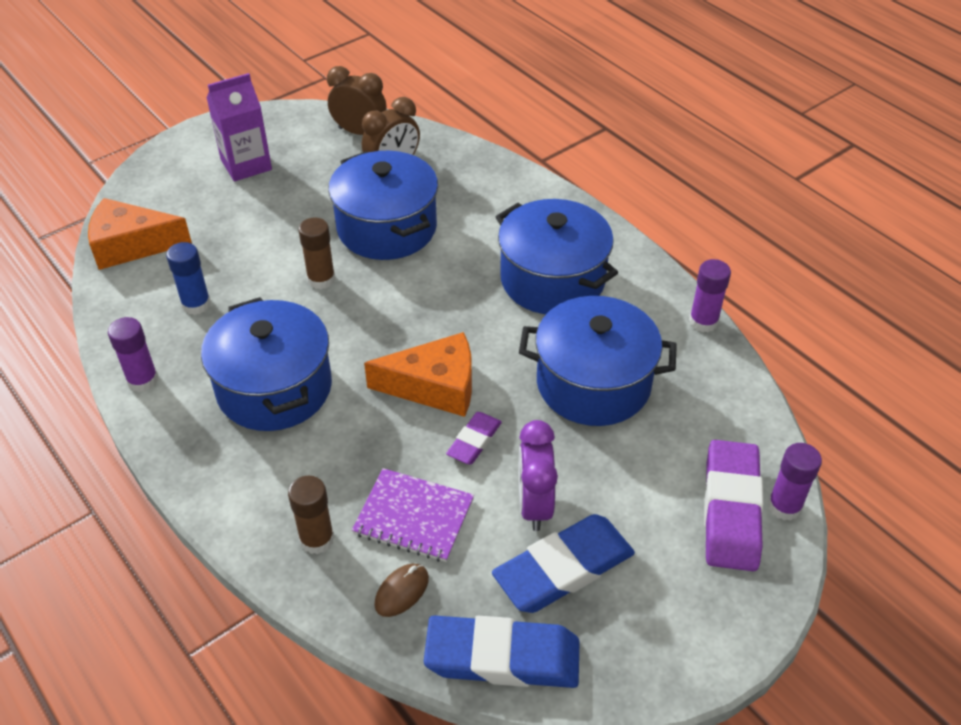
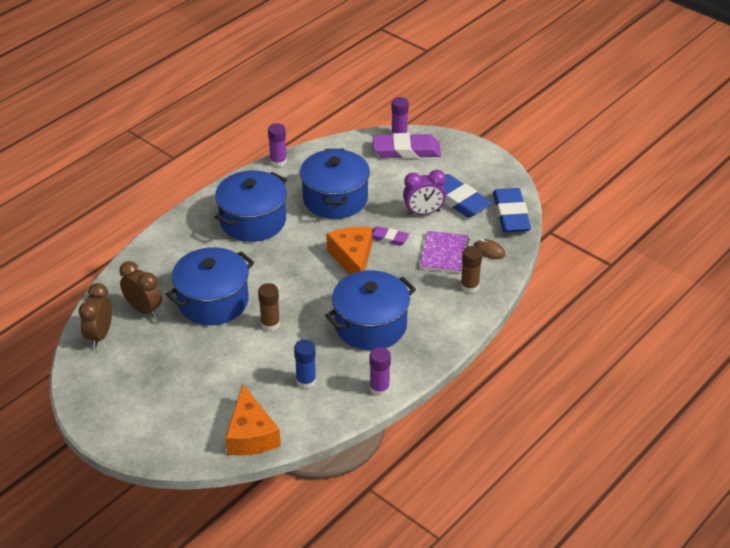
camera: 100 degrees left, 5 degrees down
purple carton [206,73,272,182] -> none

